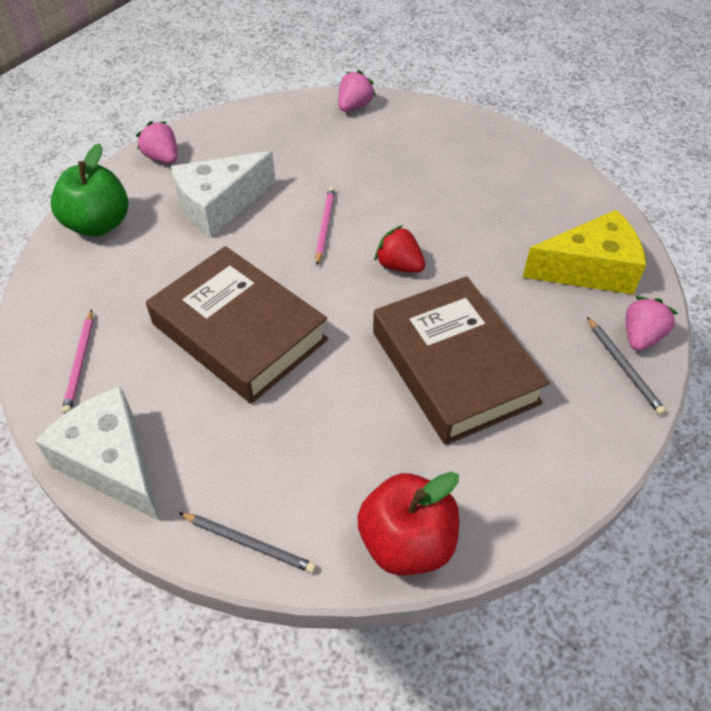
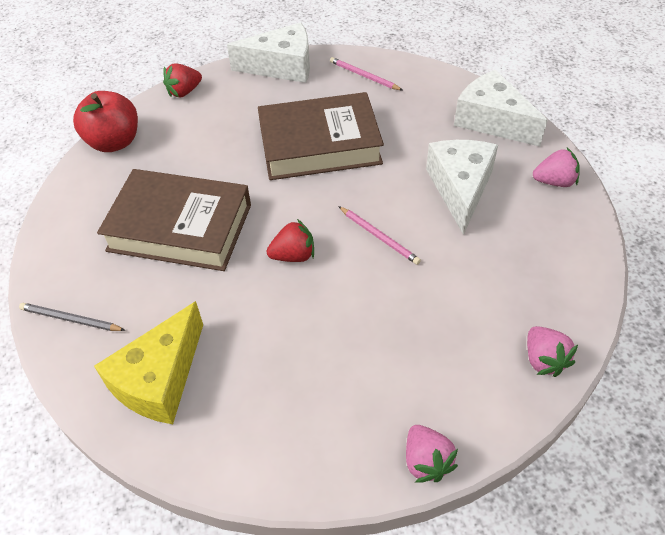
camera: 130 degrees right, 0 degrees up
green apple [51,143,128,237] -> white cheese [454,70,548,147]
grey pencil [178,512,316,573] -> red strawberry [163,63,202,97]
pink strawberry [626,296,678,351] -> pink strawberry moved to [406,425,458,483]

